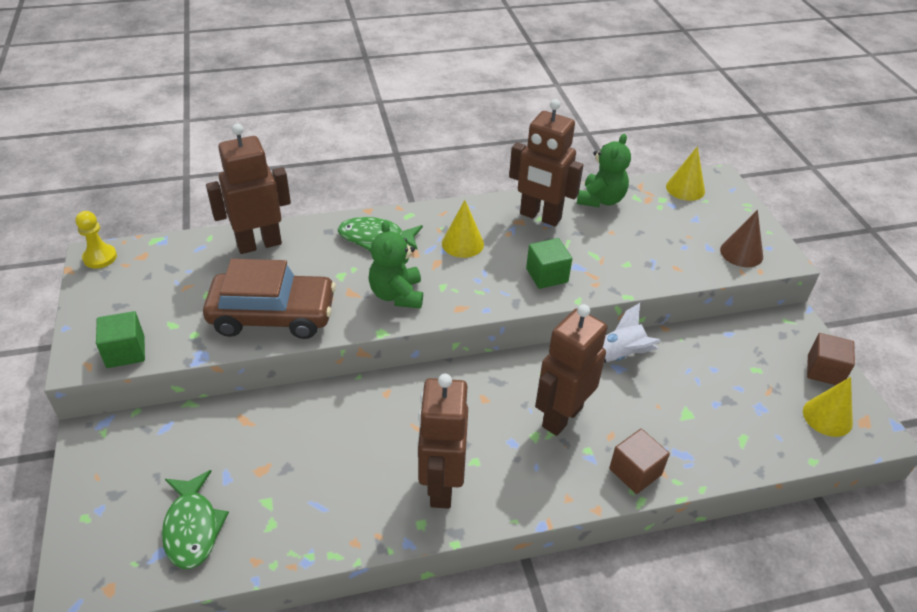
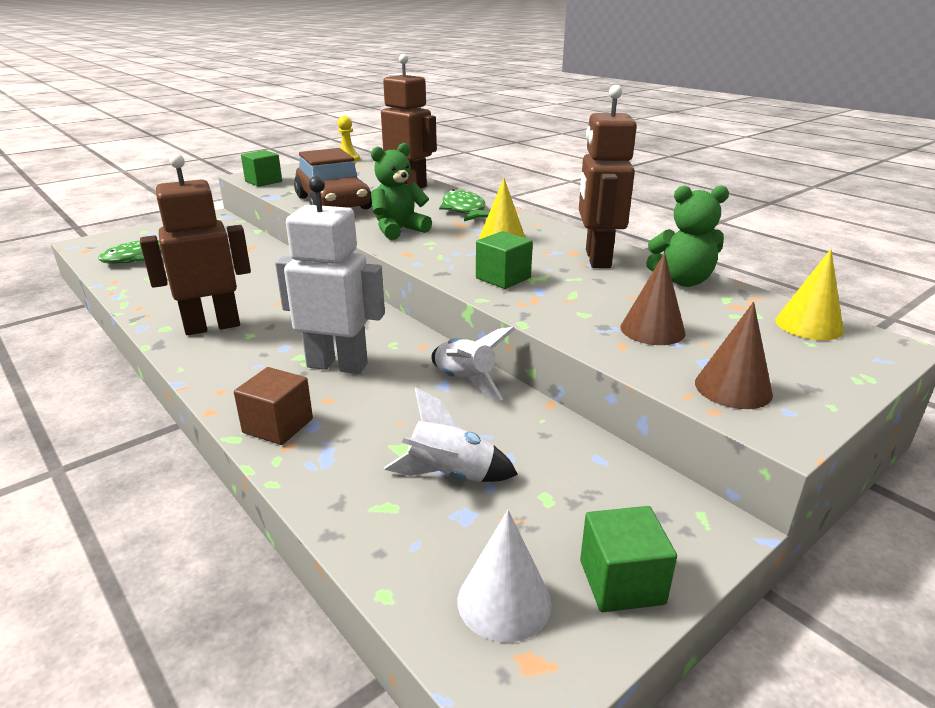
camera: 65 degrees right, 15 degrees down
brown robot [535,304,607,436] -> white robot [275,176,385,374]
yellow cone [803,377,853,437] -> white cone [458,510,552,642]
brown cube [807,333,855,385] -> green cube [580,506,677,612]
none -> white rocket [384,388,518,482]
none -> brown cone [620,253,685,345]

